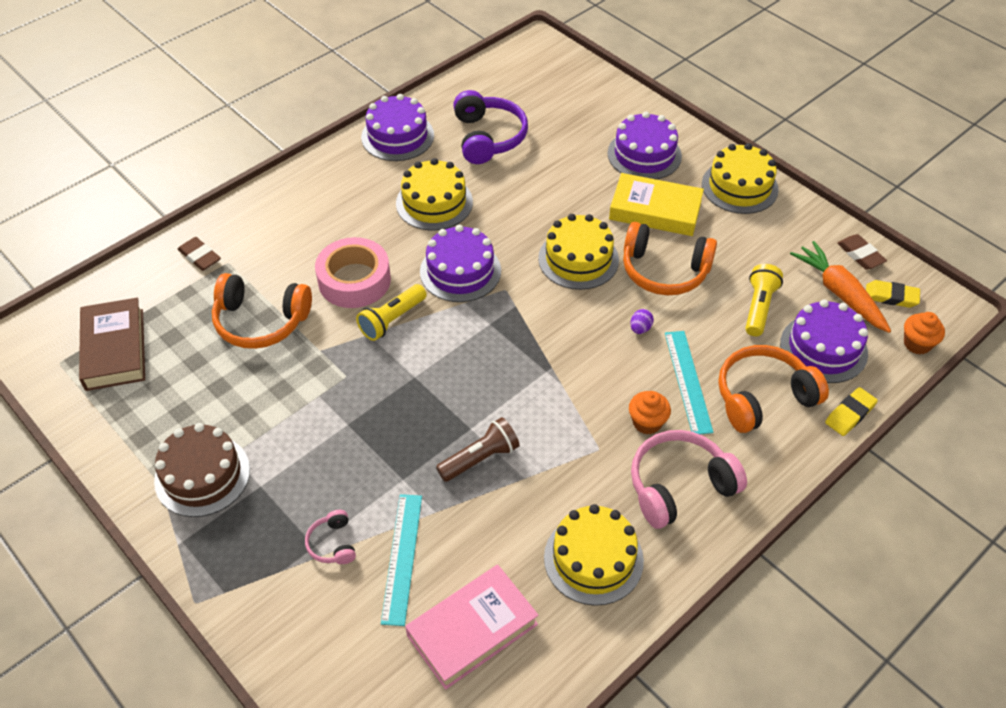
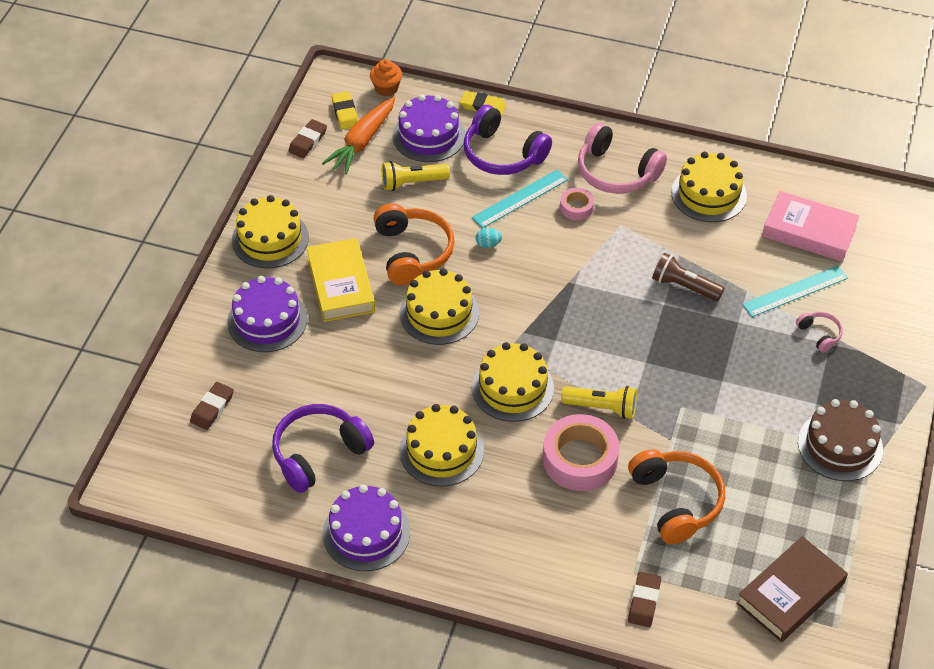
camera: 120 degrees left, 0 degrees up
pink headphones [305,510,356,564] -> pink headphones turned 75 degrees counterclockwise [796,312,843,353]
purple cake [420,225,501,302] -> yellow cake [472,342,554,422]
orange cupcake [629,391,671,434] -> pink tape [560,188,594,220]
purple egg [630,309,654,334] -> turquoise egg [476,228,502,248]
orange headphones [718,345,829,433] -> purple headphones [464,105,552,175]
none -> brown eraser [190,382,234,430]

